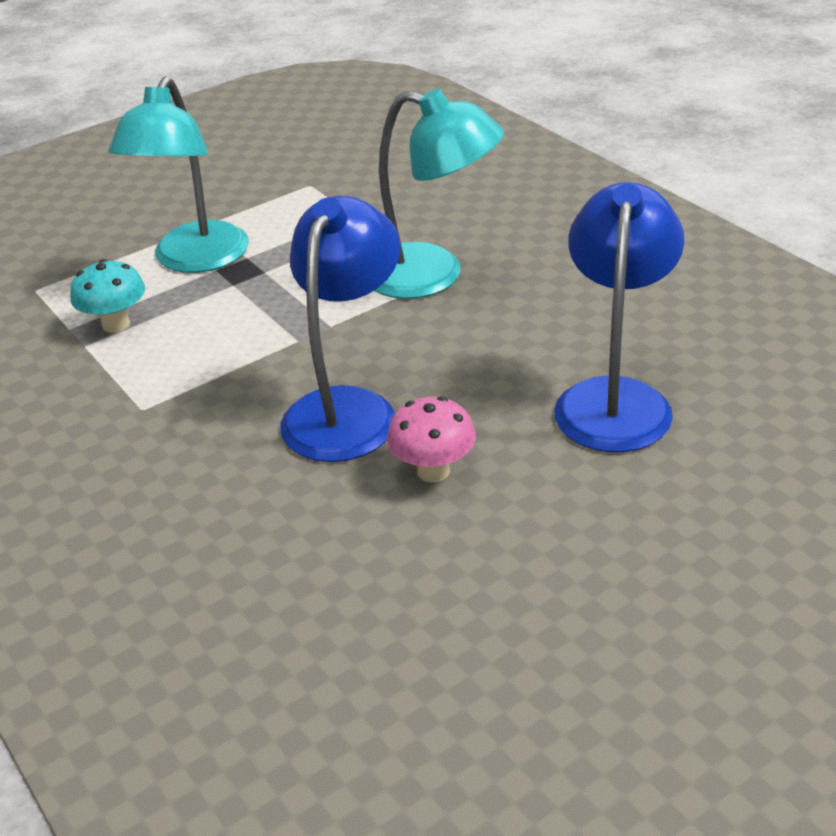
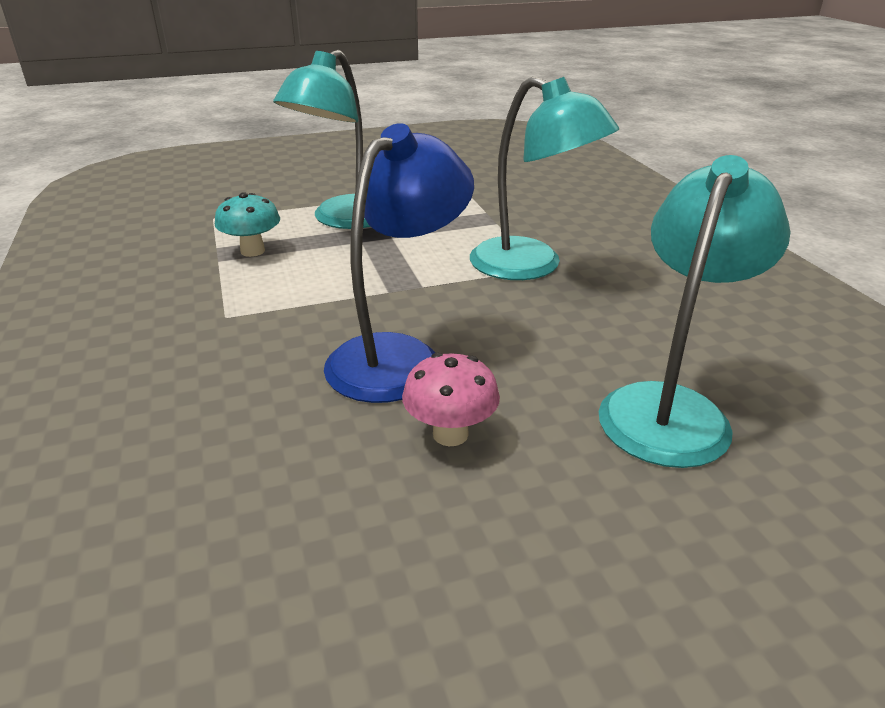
camera: 15 degrees right, 5 degrees down
blue lamp [554,182,684,452] -> turquoise lamp [599,155,791,468]

